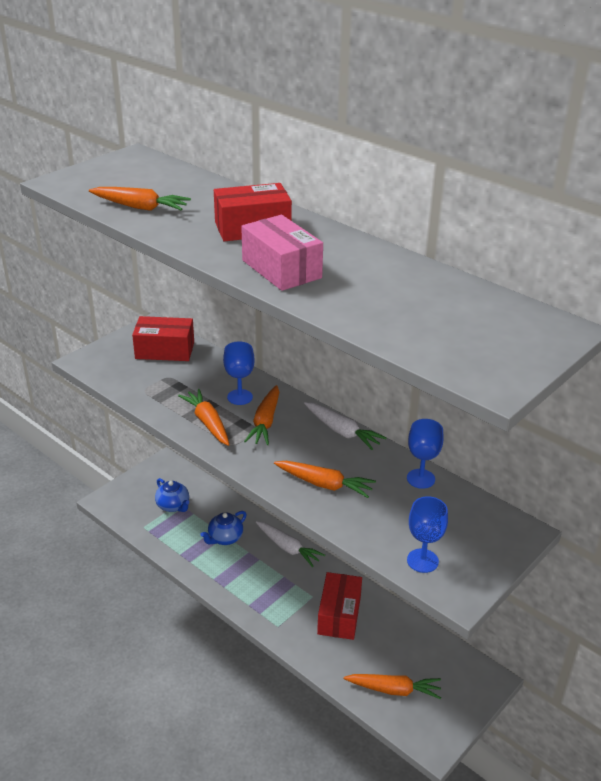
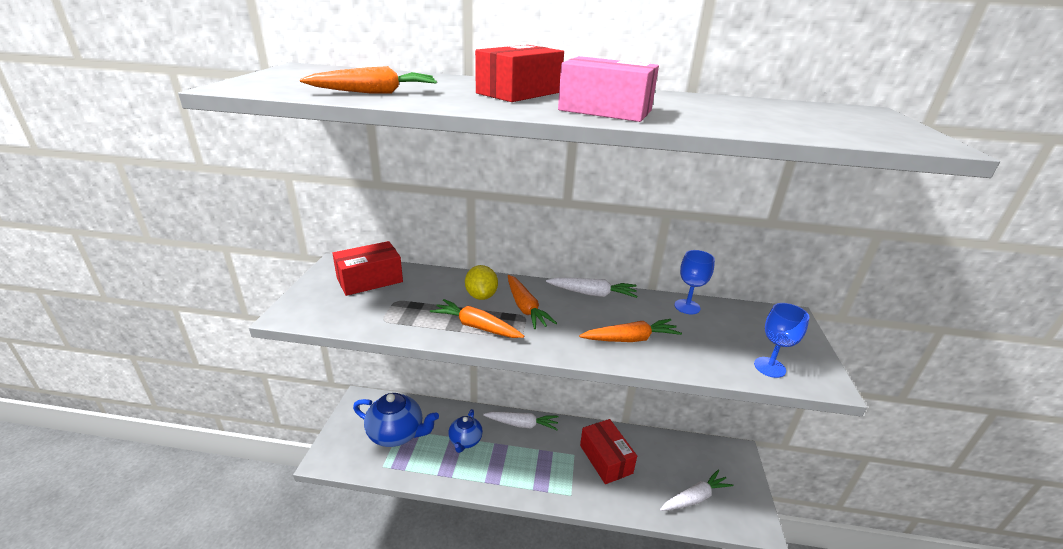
camera: 35 degrees left, 5 degrees down
blue teapot [155,478,189,512] -> blue teapot [353,393,439,447], size x1.66
blue goblet [223,341,254,405] -> yellow lemon [465,265,498,300]
orange carrot [344,674,441,699] -> white carrot [660,470,734,511]

